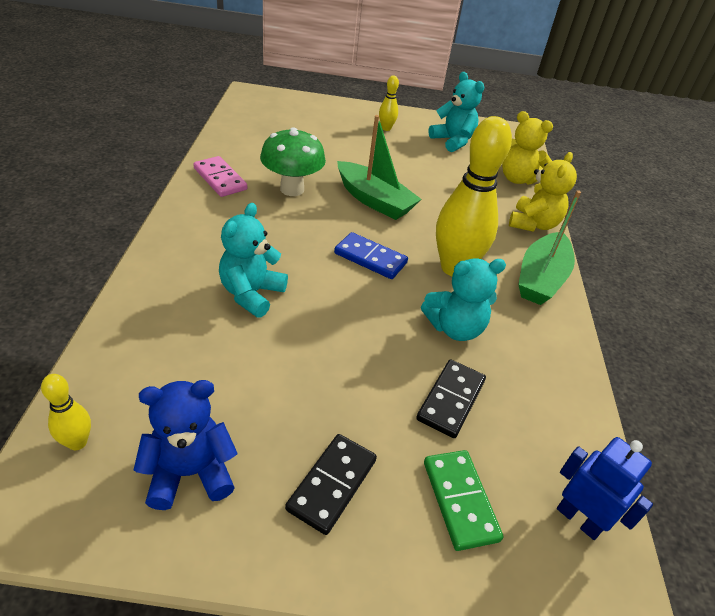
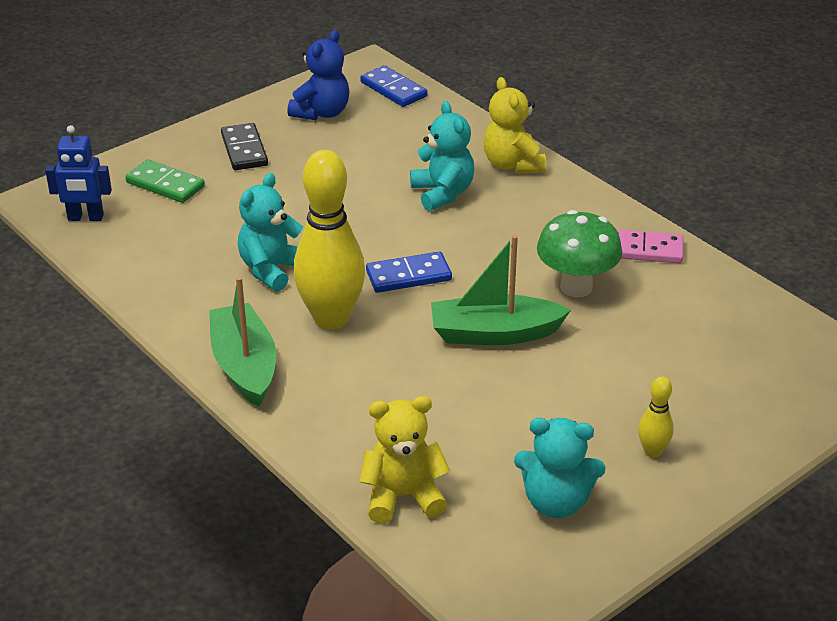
camera: 140 degrees right, 5 degrees down
yellow bowling pin [41,374,91,450] -> blue domino [360,65,428,107]
black domino [416,360,486,438] -> none
yellow teddy bear [509,152,577,232] -> yellow teddy bear moved to [483,77,546,173]

